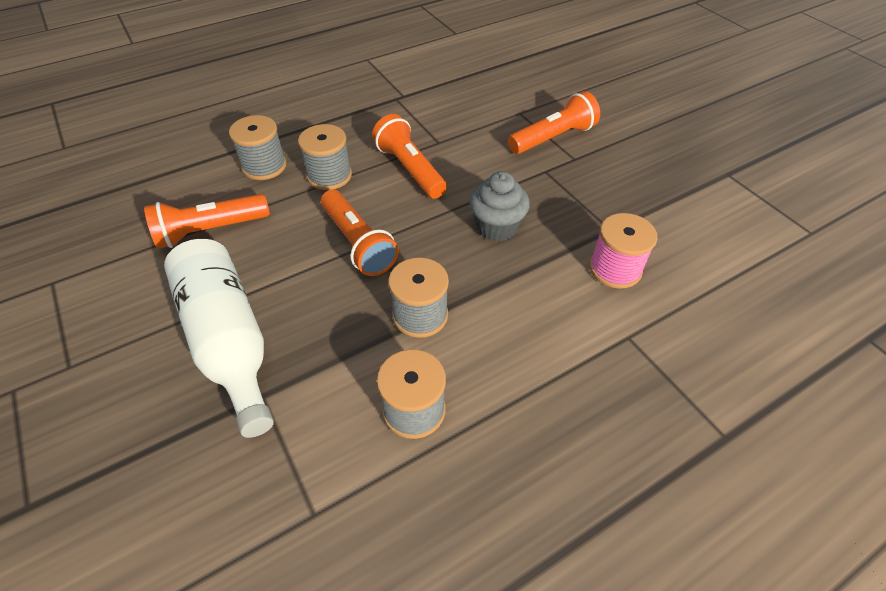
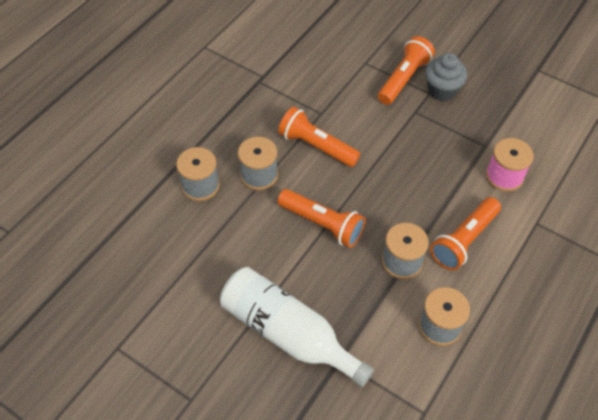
camera: 25 degrees left, 5 degrees up
orange flashlight [144,194,270,249] -> orange flashlight moved to [430,197,501,270]
grey cupcake [469,171,530,242] -> grey cupcake moved to [425,53,467,101]

